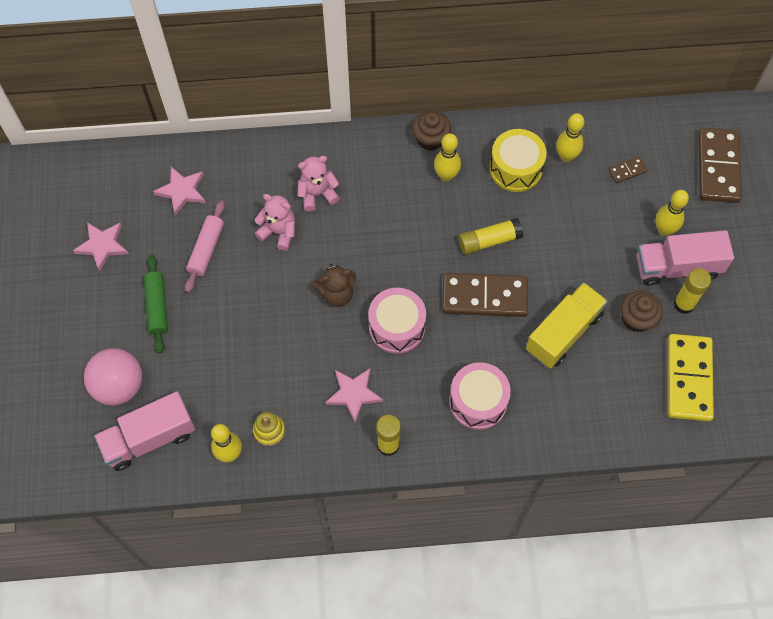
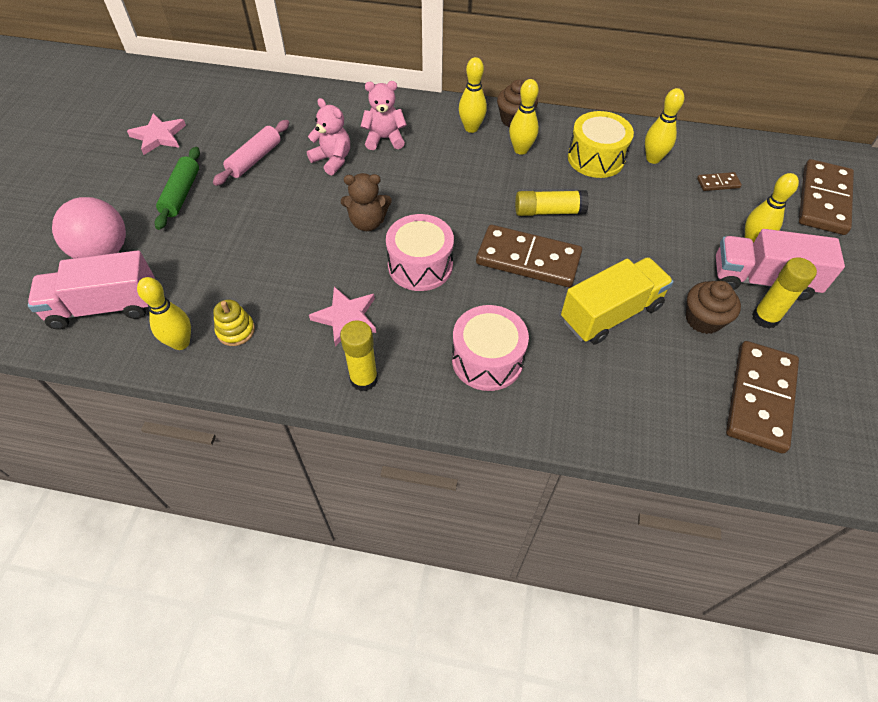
camera: 15 degrees right, 10 degrees down
pink star [153,167,206,215] -> none
yellow domino [668,334,714,421] -> brown domino [726,341,799,454]
none -> yellow bowling pin [459,57,487,133]

